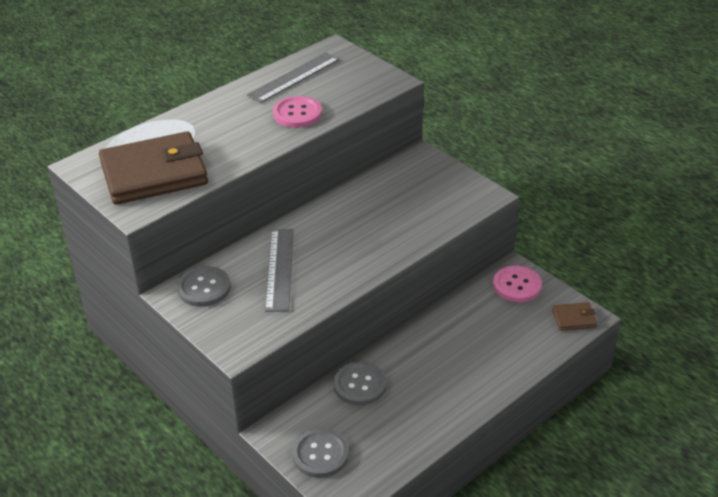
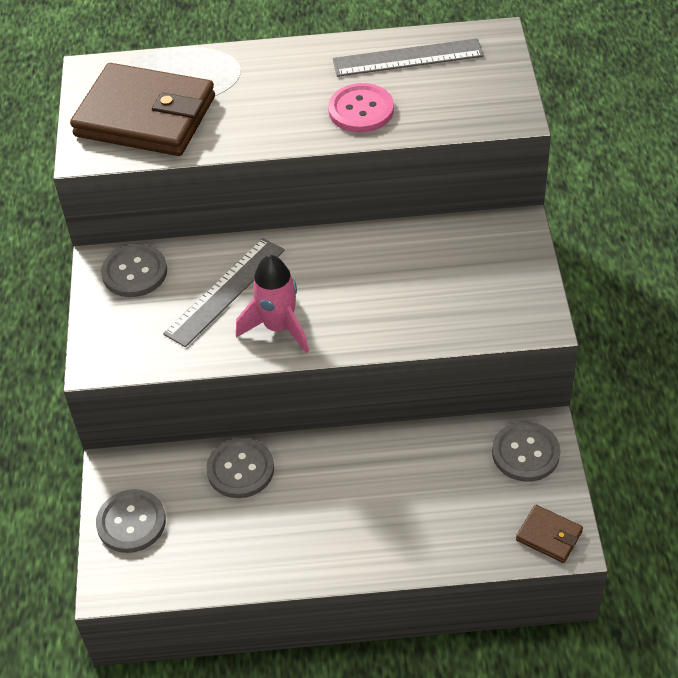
camera: 40 degrees right, 10 degrees up
pink button [493,266,542,302] -> grey button [492,421,560,482]
none -> pink rocket [236,255,309,353]

